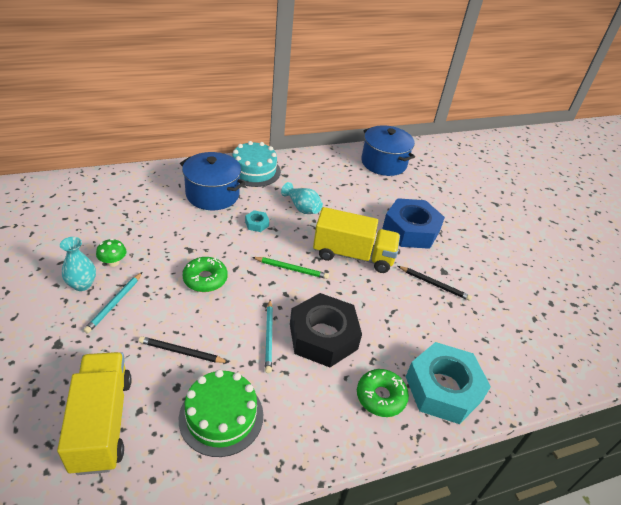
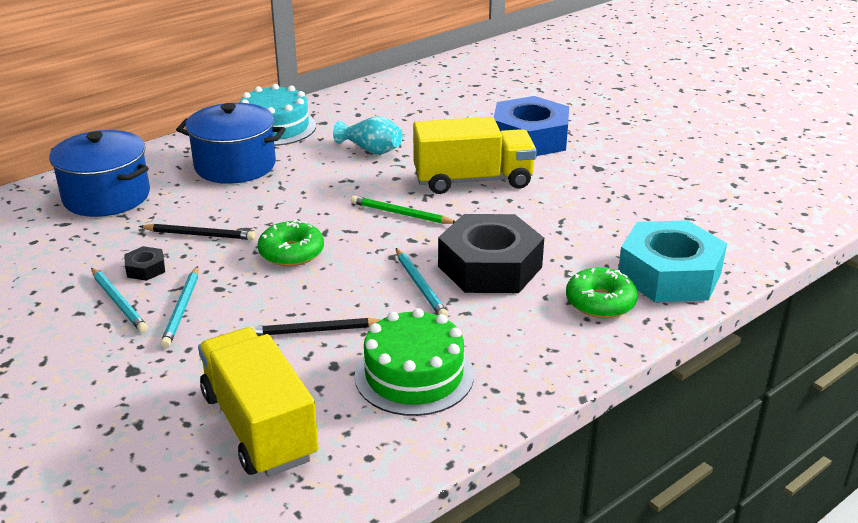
camera: 15 degrees left, 10 degrees down
turquoise vase [60,237,96,291] -> turquoise pencil [91,268,148,333]
green mushroom [96,239,126,267] -> black nut [124,246,165,281]
turquoise nut [245,210,269,232] -> none
green pencil [252,257,329,279] -> green pencil turned 150 degrees counterclockwise [351,196,456,224]
blue pot [361,125,415,176] -> blue pot moved to [49,130,150,217]
black pencil [398,266,472,301] -> black pencil moved to [139,224,255,240]

